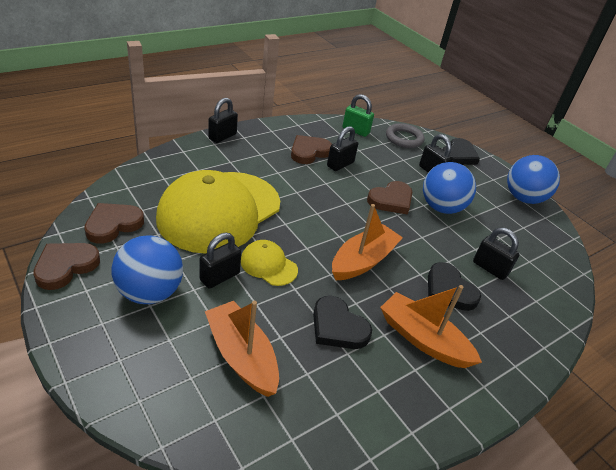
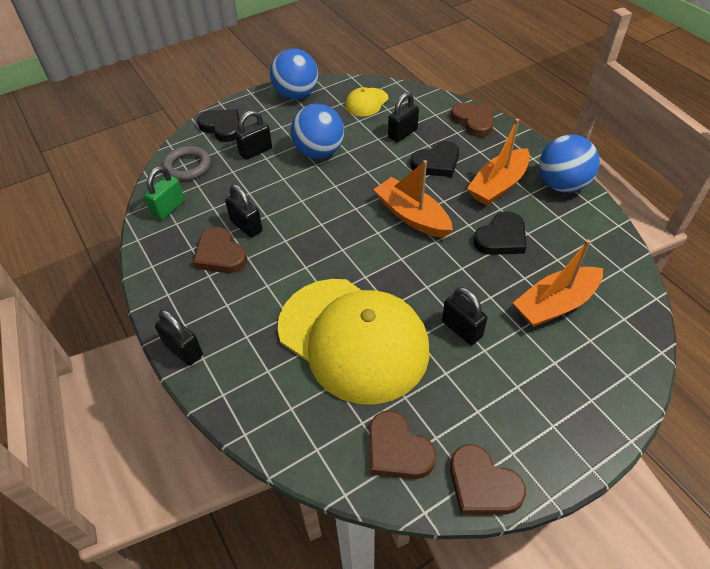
camera: 80 degrees left, 10 degrees up
blue ball [111,235,183,304] -> blue ball moved to [539,134,600,193]
yellow cap [241,240,298,286] -> yellow cap moved to [345,87,388,116]
brown heart [367,181,412,215] -> brown heart moved to [451,102,494,137]

